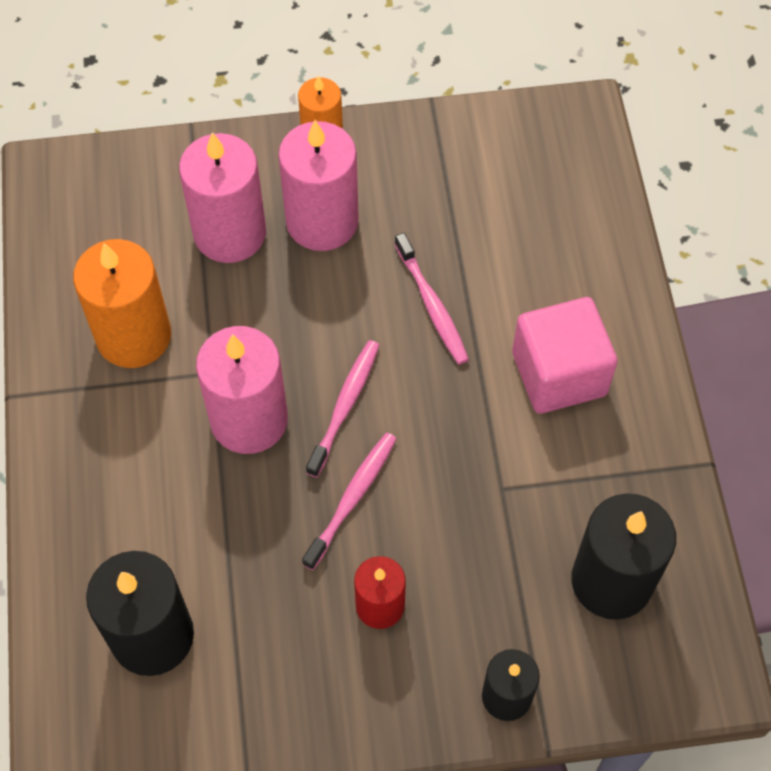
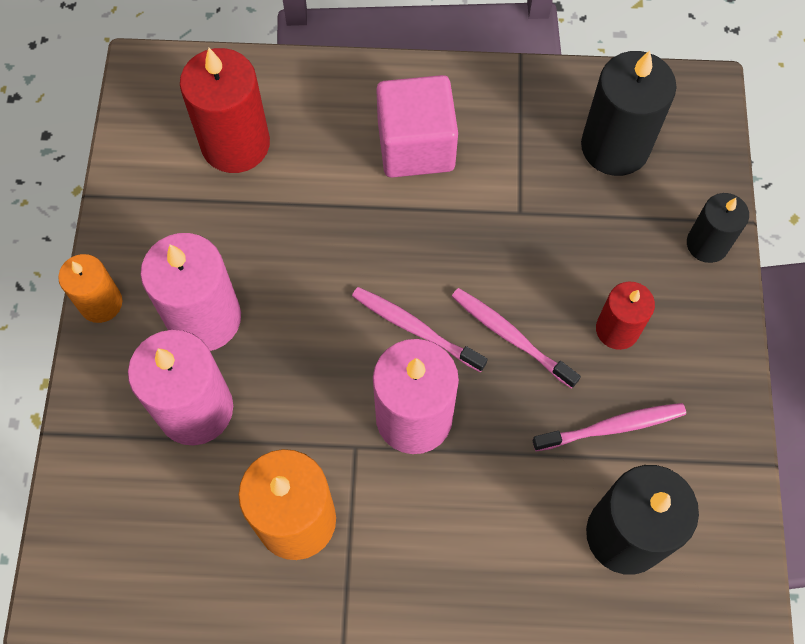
camera: 80 degrees left, 5 degrees up
pink toothbrush [395,233,469,365] -> pink toothbrush moved to [532,403,686,451]
none -> red candle [180,48,270,173]

